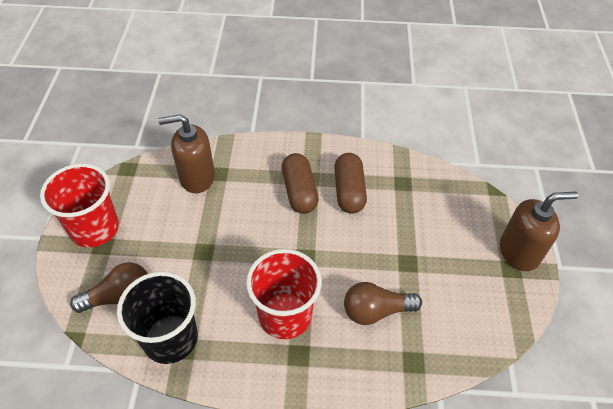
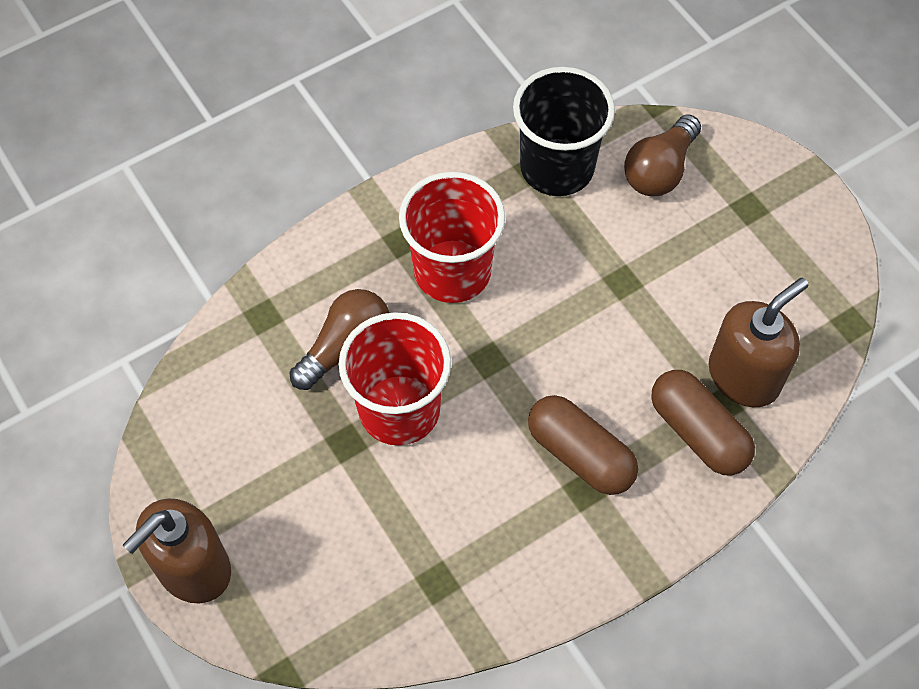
camera: 145 degrees right, 10 degrees up
red cup [40,164,119,248] -> red cup moved to [339,312,451,446]
brown capsule [334,153,367,214] -> brown capsule moved to [651,370,755,476]

